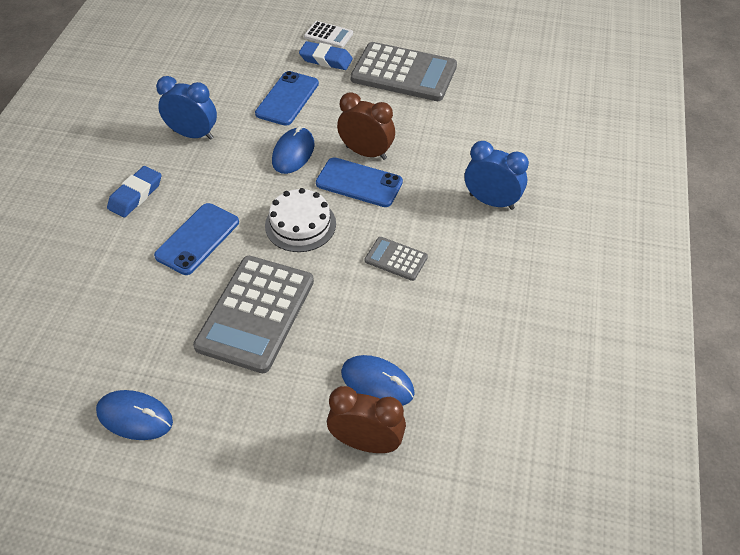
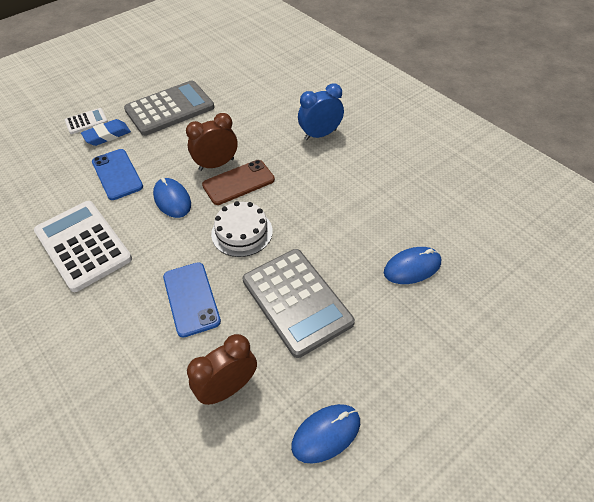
camera: 50 degrees left, 0 degrees up
blue eraser [107,166,161,218] -> none
blue clock [156,76,217,140] -> white calculator [34,201,132,292]
blue phone [316,157,403,207] -> brown phone [202,160,275,205]
brown clock [327,386,406,453] -> brown clock moved to [187,334,257,405]
grey calculator [365,237,428,281] -> none

